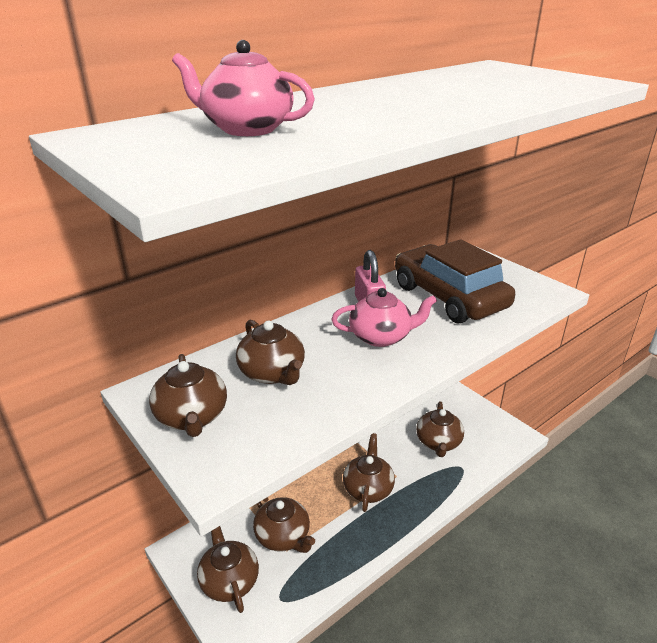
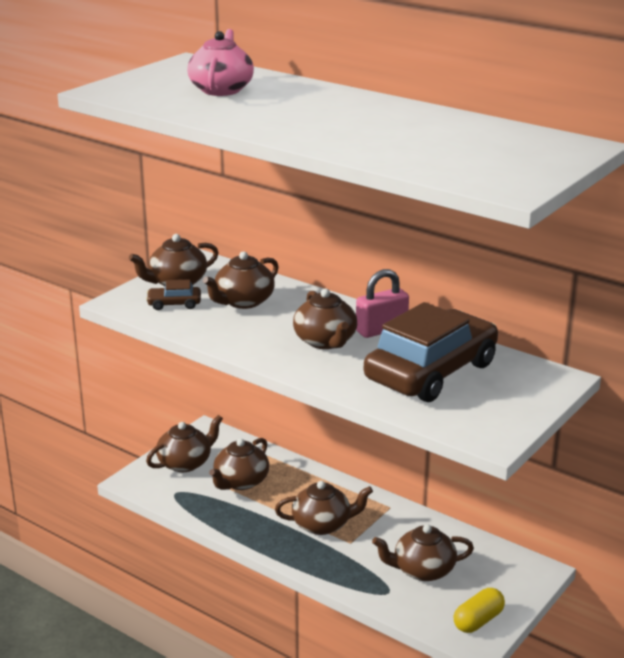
camera: 75 degrees right, 5 degrees down
pink teapot [331,288,437,347] -> brown teapot [293,289,357,349]
none -> brown car [146,279,201,310]
none -> yellow capsule [453,588,505,633]

